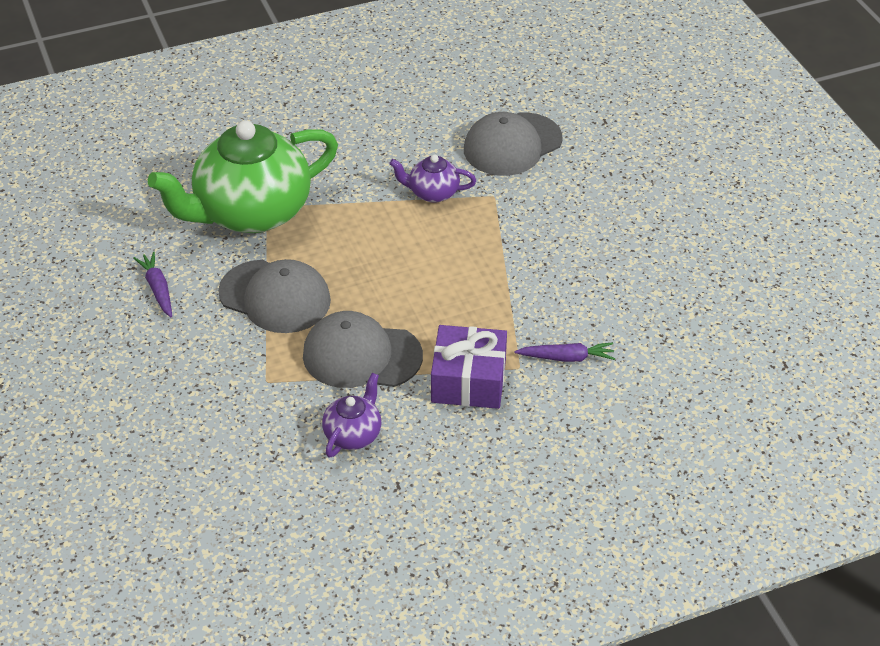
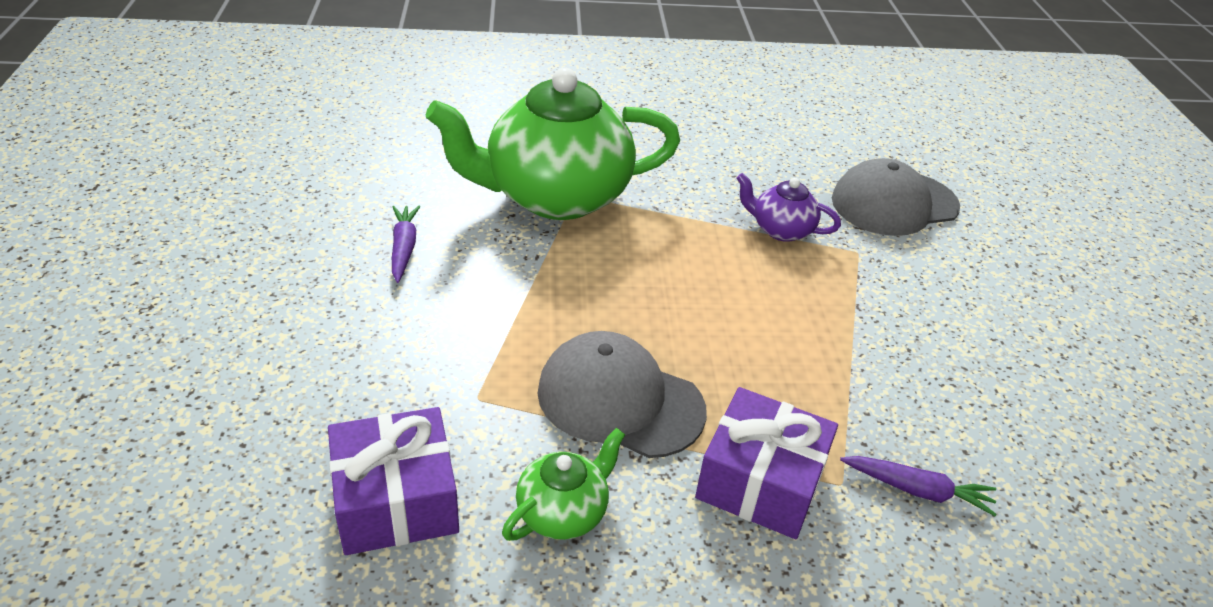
camera: 15 degrees right, 5 degrees down
grey cap [218,259,331,333] -> none
purple teapot [322,373,381,458] -> green teapot [502,428,625,541]
none -> purple gift [328,407,459,555]

